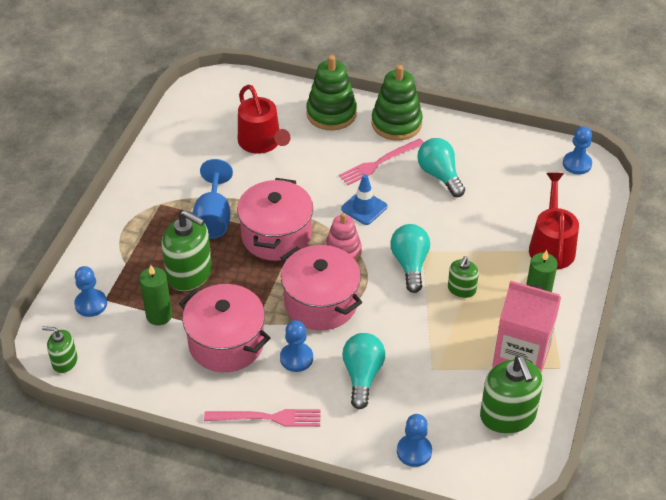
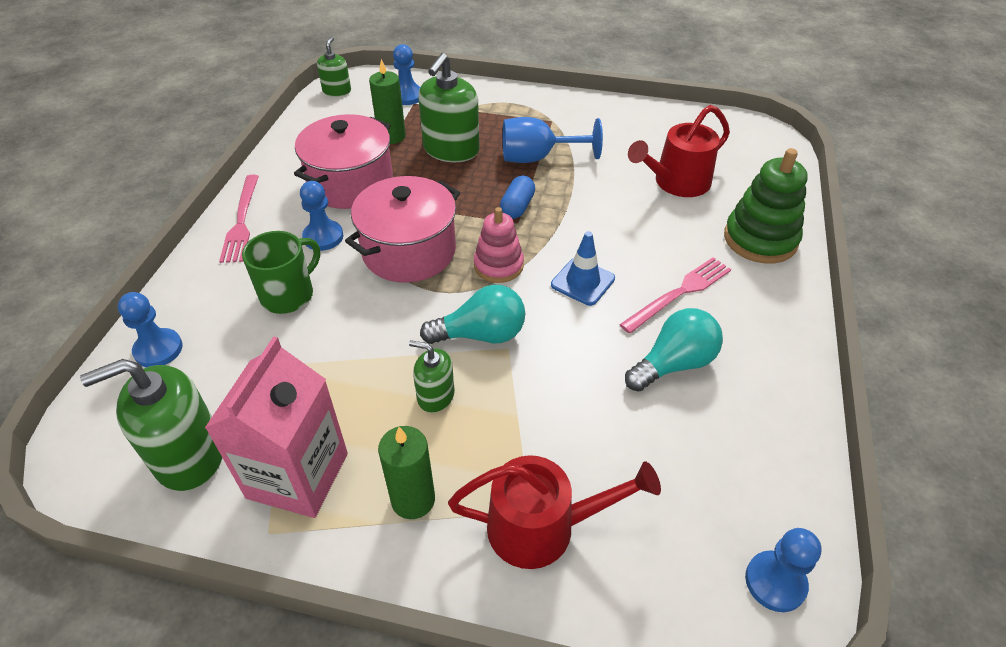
camera: 85 degrees right, 0 degrees up
pink pot [237,178,313,261] -> blue capsule [500,176,535,219]
pink fork [339,138,424,185] -> pink fork turned 90 degrees clockwise [619,257,731,334]
turquoise light bulb [342,333,385,409] -> green mug [242,231,320,314]
green stacking toy [372,65,423,141] -> none

